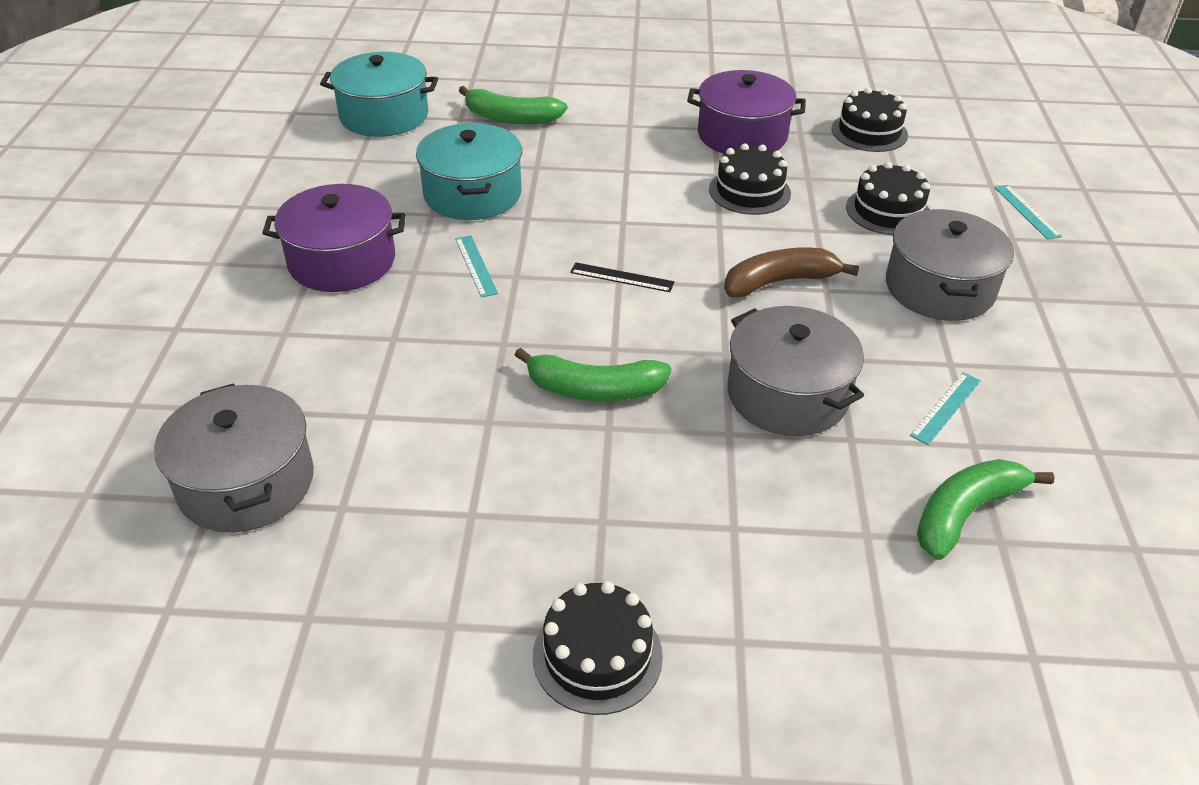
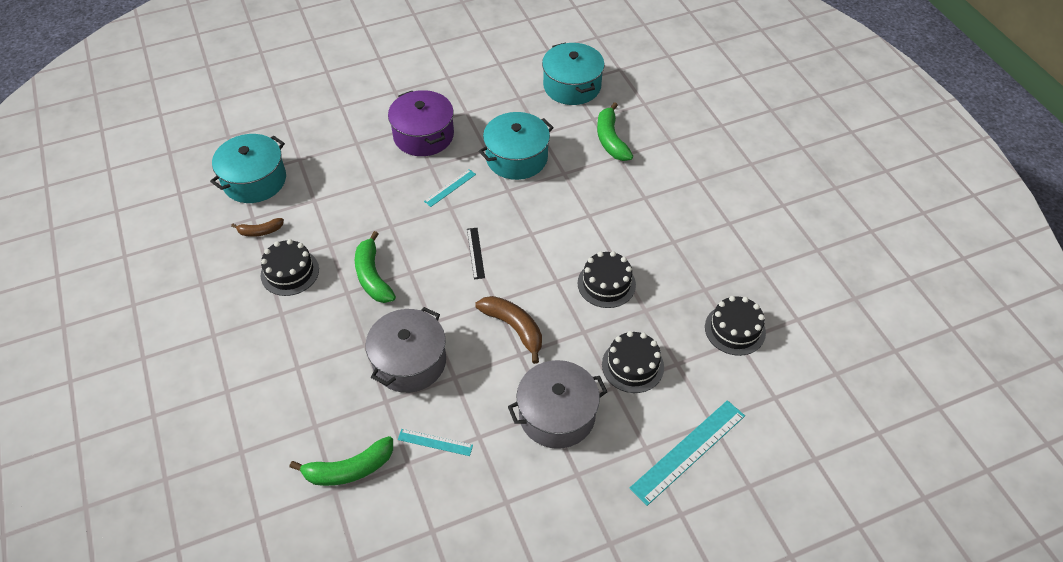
camera: 65 degrees right, 10 degrees up
grey pot [154,383,314,533] -> turquoise pot [210,134,286,203]
black cake [533,581,663,715] -> black cake moved to [261,239,319,296]
purple pot [687,70,806,154] -> none
green banana [917,459,1055,560] -> green banana turned 135 degrees clockwise [290,436,393,486]
turquoise ruler [994,185,1062,240] -> turquoise ruler [629,400,745,506], size x1.91
none -> brown banana [231,218,284,237]

